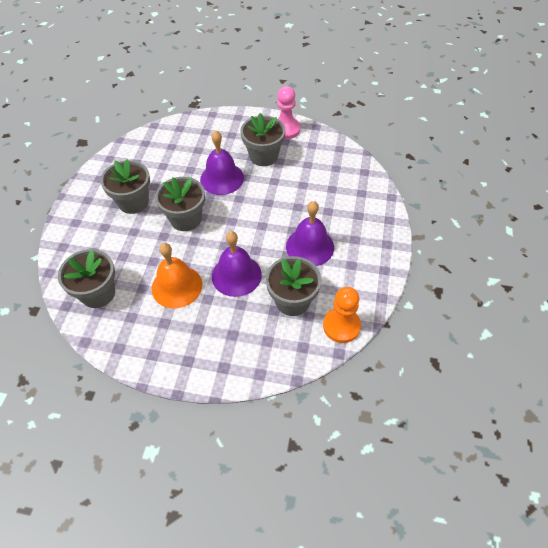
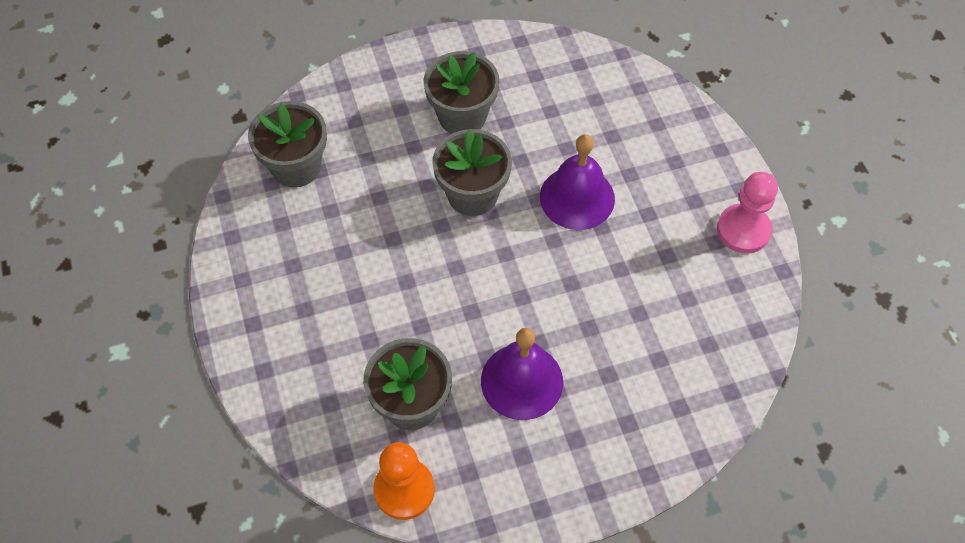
camera: 60 degrees right, 5 degrees up
orange bell [152,243,202,308] -> none
purple bell [212,231,262,297] -> none
grey flower pot [241,113,285,166] -> none

